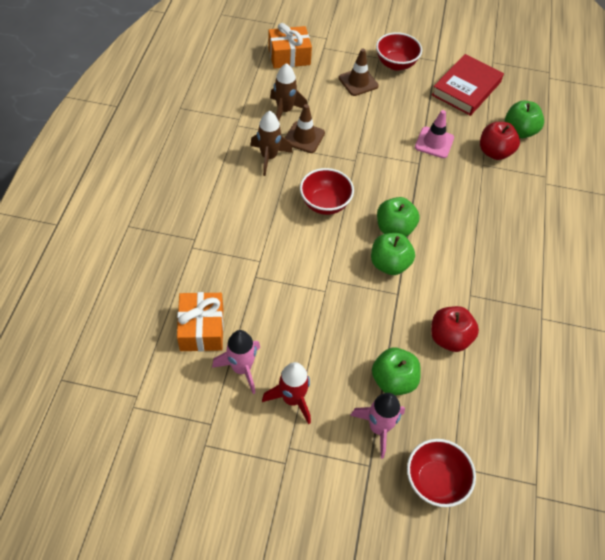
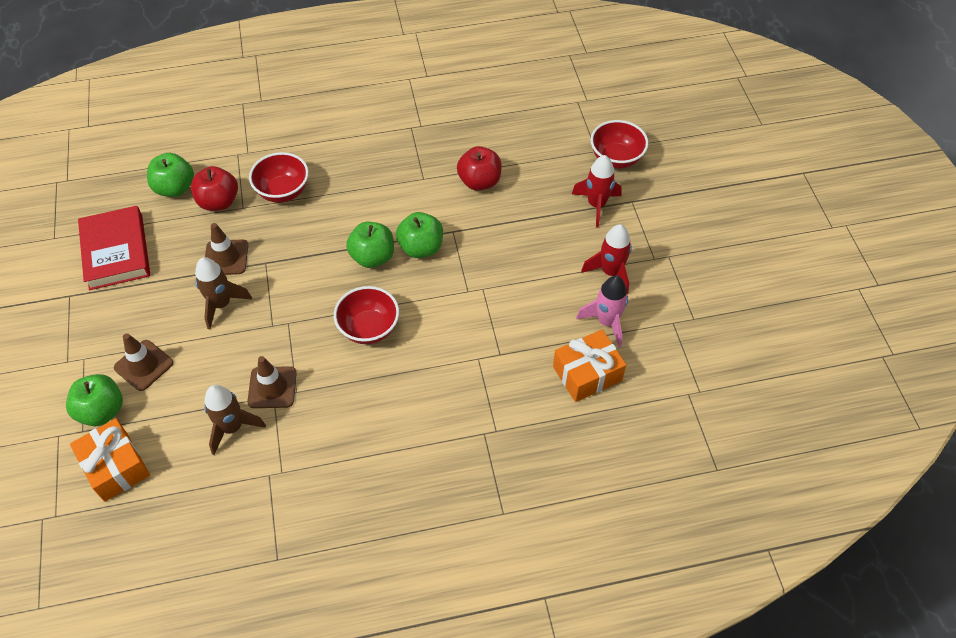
camera: 110 degrees left, 0 degrees up
brown rocket [250,111,293,176] -> brown rocket moved to [195,257,252,330]
pink rocket [350,393,405,459] -> red rocket [572,155,622,228]
green apple [372,348,421,396] -> green apple moved to [66,374,123,426]
red bowl [376,32,422,71] -> red bowl moved to [249,152,309,203]
pink traffic cone [415,110,454,158] -> brown traffic cone [205,223,248,275]
red book [431,54,504,116] -> red book turned 60 degrees clockwise [78,206,150,290]

